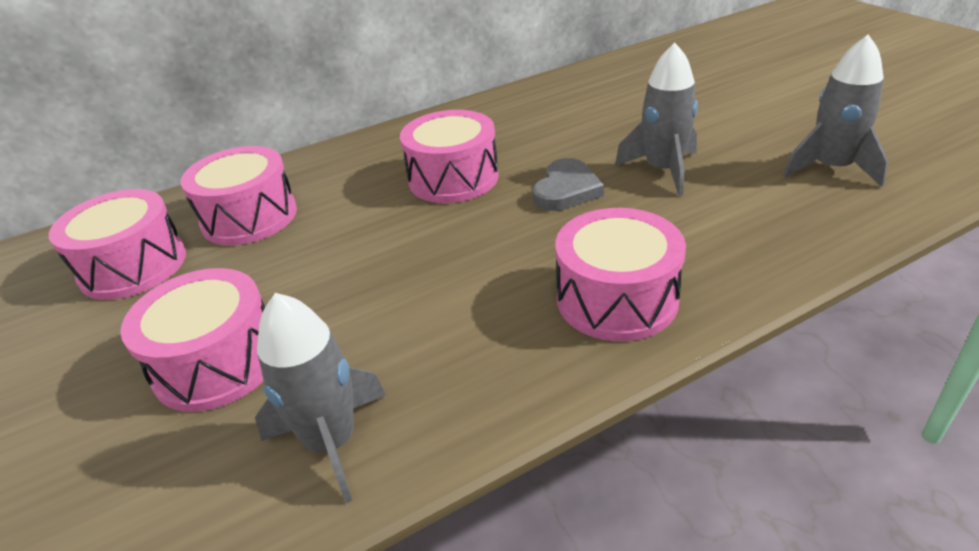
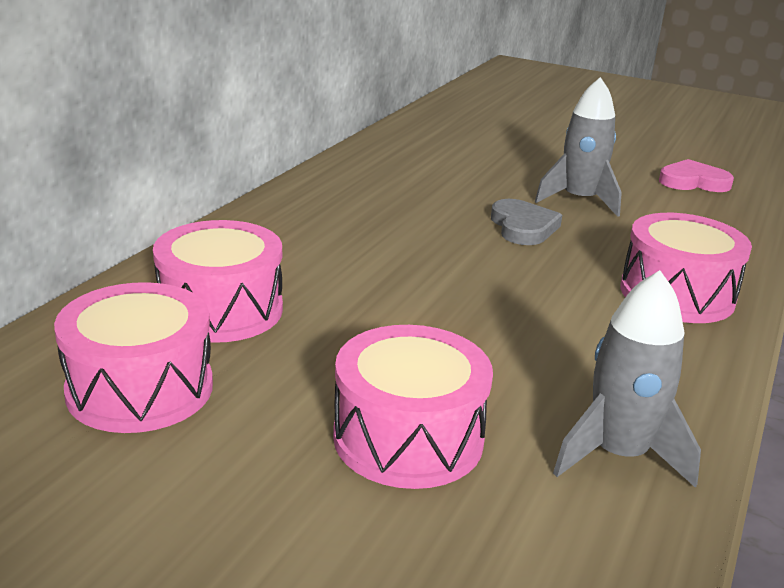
camera: 40 degrees left, 10 degrees down
pink drum [400,110,499,203] -> none
grey rocket [783,35,888,187] -> pink heart [659,159,734,192]

